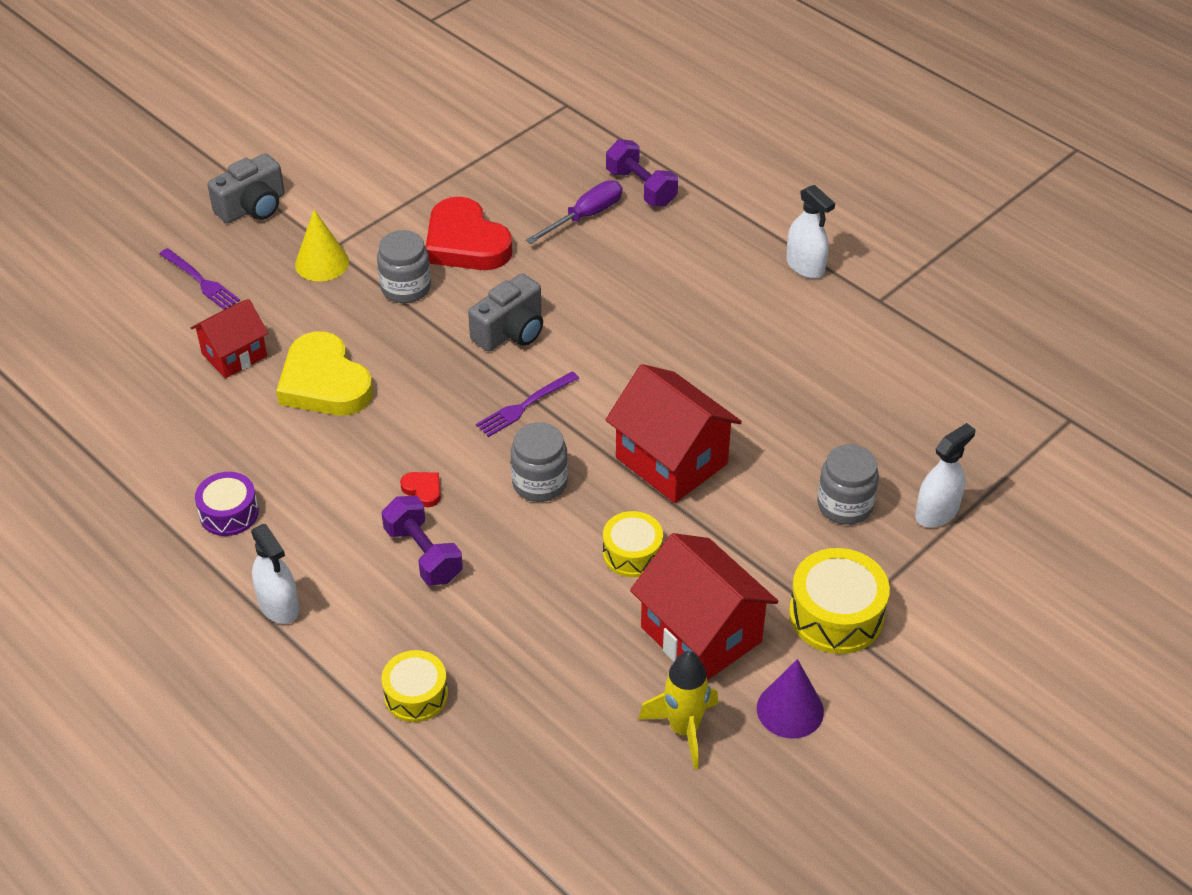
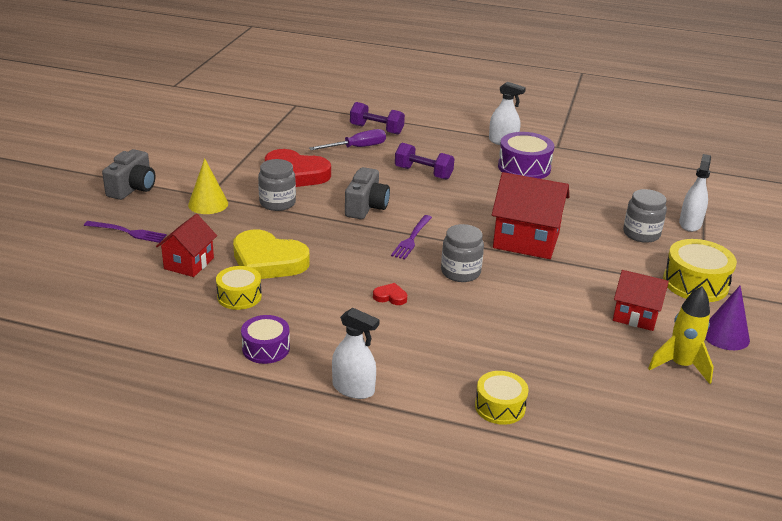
camera: 30 degrees left, 15 degrees down
purple dumbbell [382,496,463,585] -> purple dumbbell moved to [395,143,454,180]
purple screwdriver [526,180,622,244] -> purple screwdriver turned 45 degrees clockwise [309,129,386,150]
yellow drum [603,511,663,577] -> yellow drum moved to [216,266,262,310]
red house [630,533,779,680] -> red house [613,270,669,331], size x0.62
none -> purple drum [498,132,554,179]

